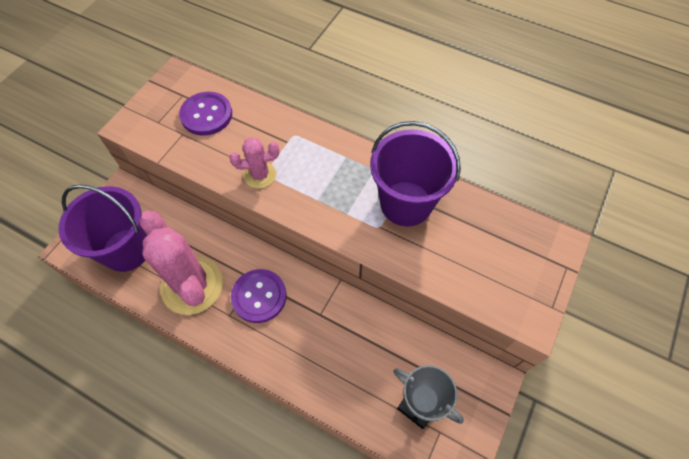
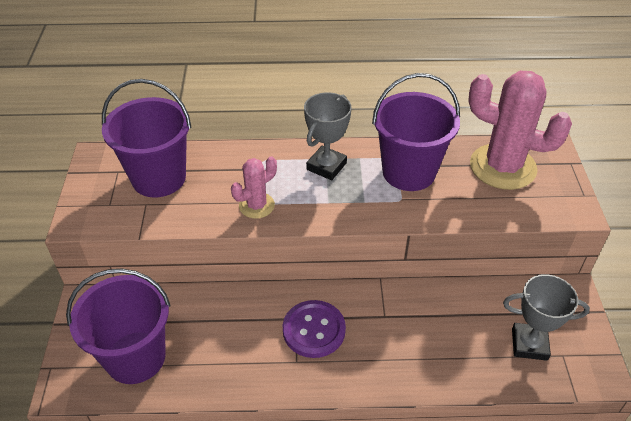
camera: 30 degrees left, 15 degrees down
pink cactus [139,211,223,315] -> pink cactus moved to [468,71,572,190]
purple button [179,92,232,136] -> purple bucket [102,79,192,198]
none -> grey trophy [304,92,352,180]

